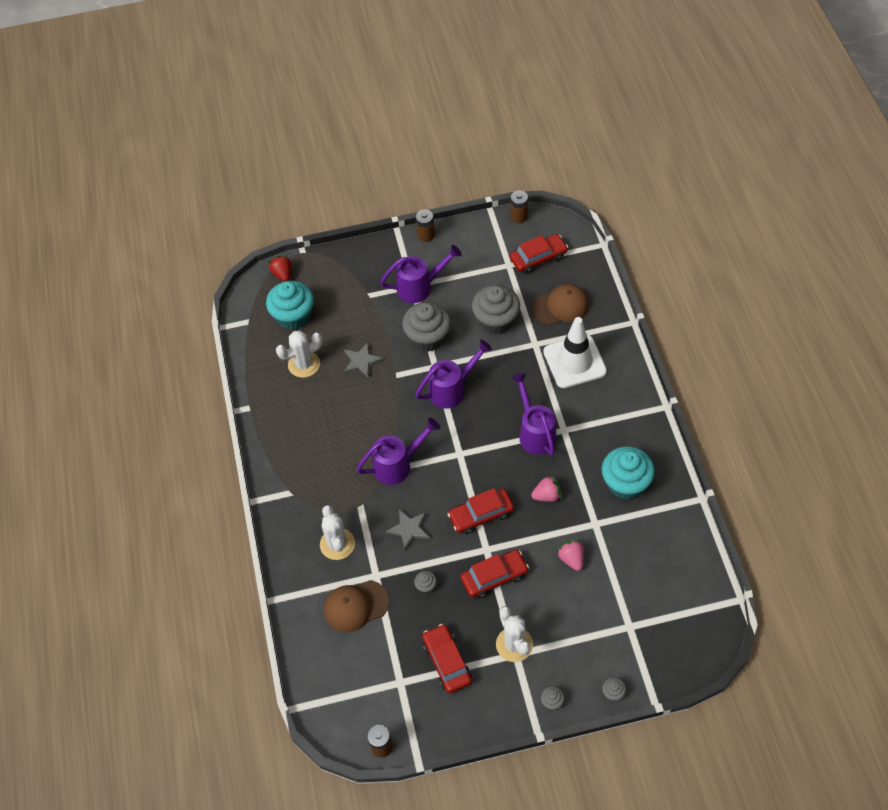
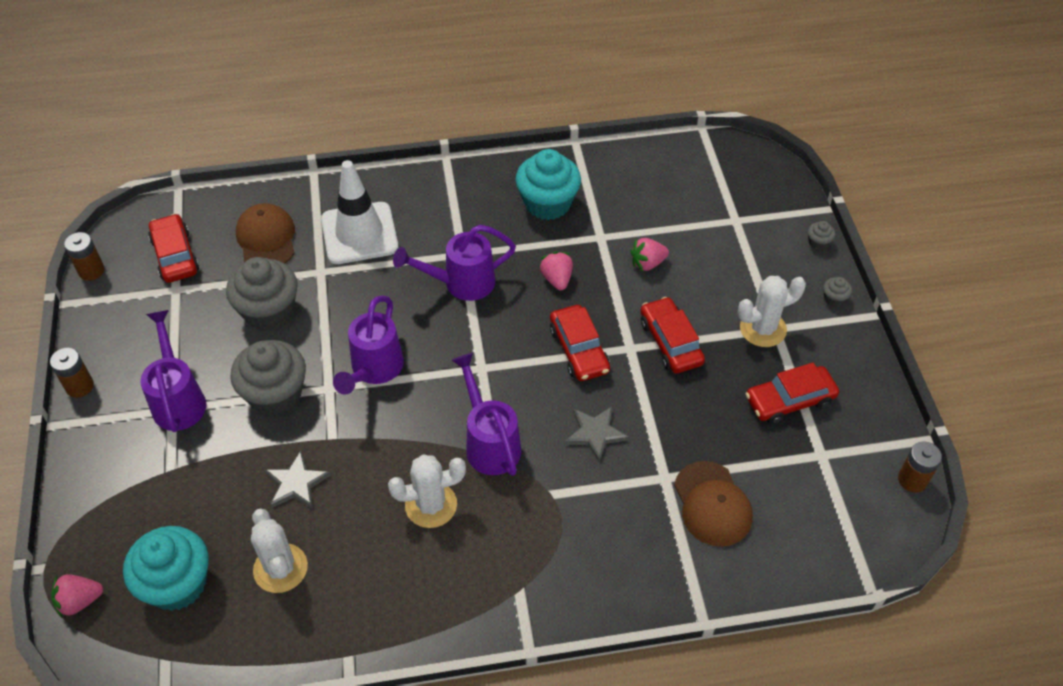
camera: 90 degrees left, 5 degrees down
red strawberry [268,255,291,282] -> pink strawberry [51,574,103,618]
white cactus [320,505,355,560] -> white cactus moved to [388,454,466,528]
grey cupcake [414,571,437,593] -> none
purple watering can [415,340,492,409] -> purple watering can turned 135 degrees counterclockwise [333,296,404,395]

